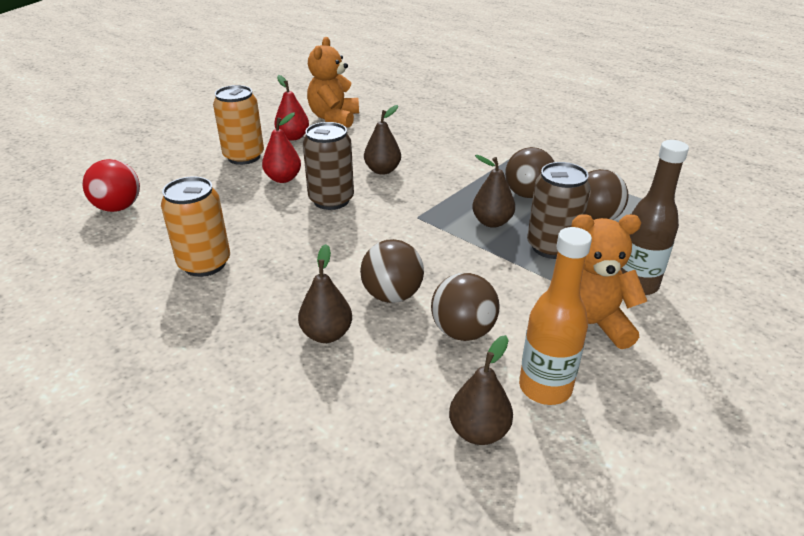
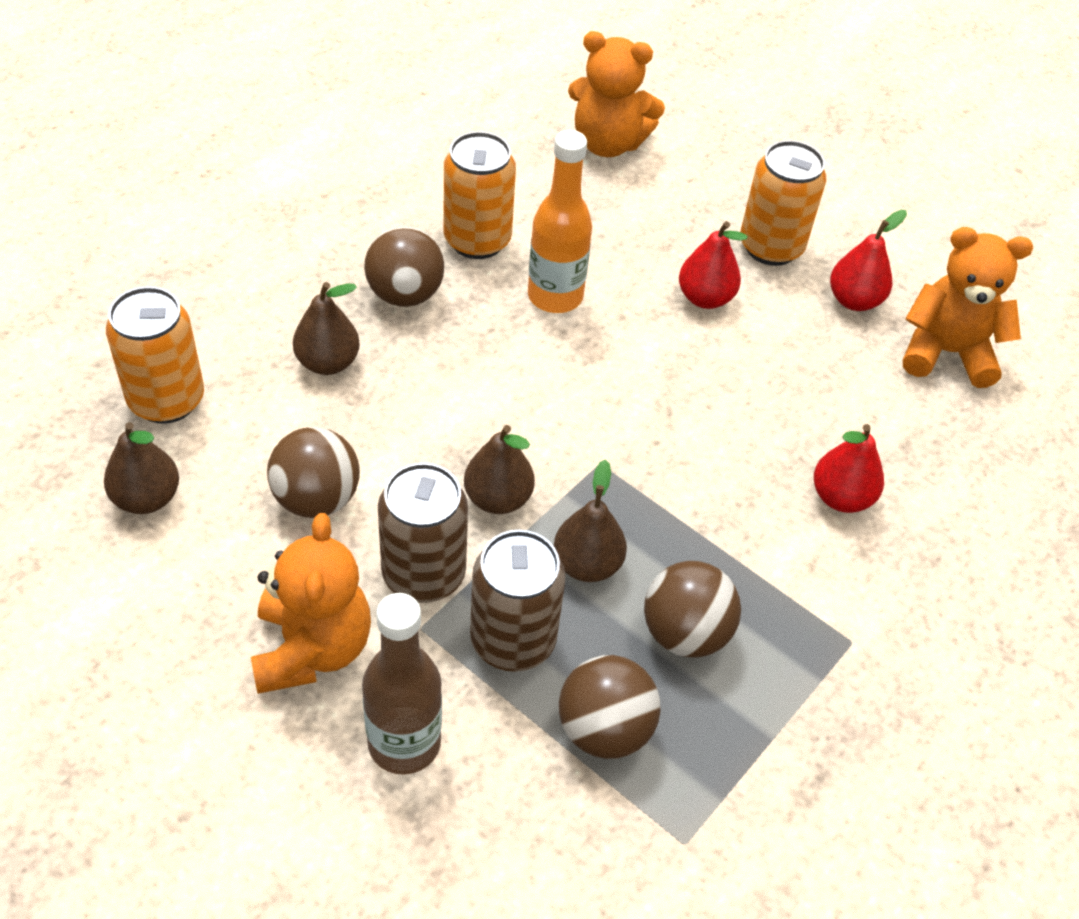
camera: 85 degrees right, 15 degrees up
red ball [83,159,140,212] -> orange teddy bear [568,31,665,157]
brown can [303,122,354,210] -> brown can moved to [378,463,468,603]
brown ball [360,239,424,303] -> brown ball moved to [364,226,444,307]
brown pear [364,105,401,175] -> brown pear moved to [464,425,535,514]
orange bottle [519,227,592,405] -> orange bottle moved to [528,130,592,313]
none -> orange can [106,286,204,424]
none -> red pear [814,424,884,513]

